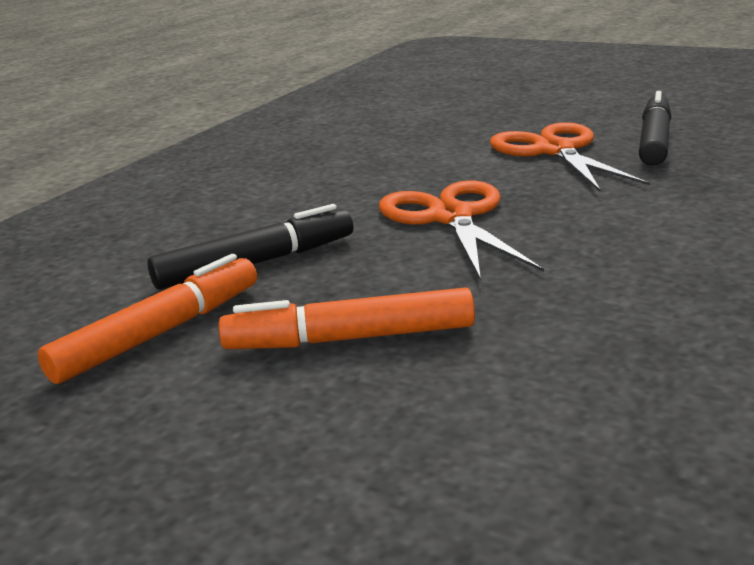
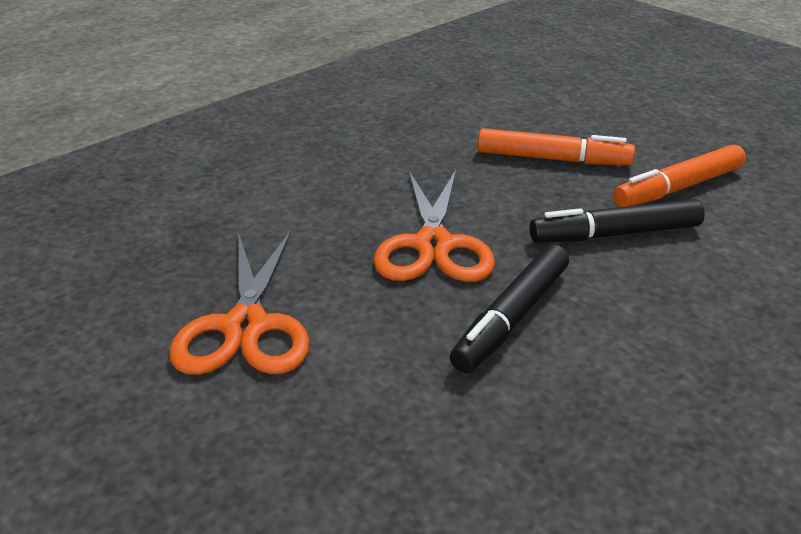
camera: 165 degrees left, 10 degrees up
black marker [639,91,671,166] -> black marker moved to [450,244,569,373]

